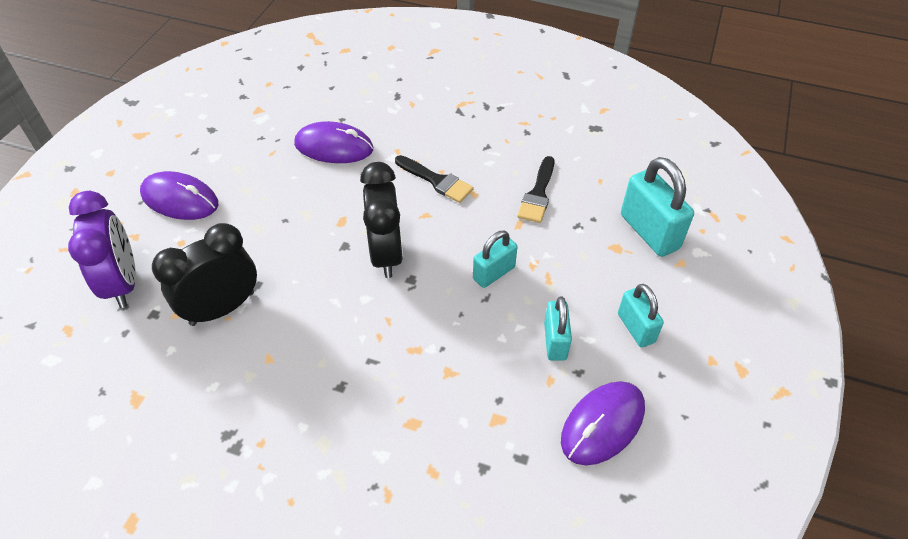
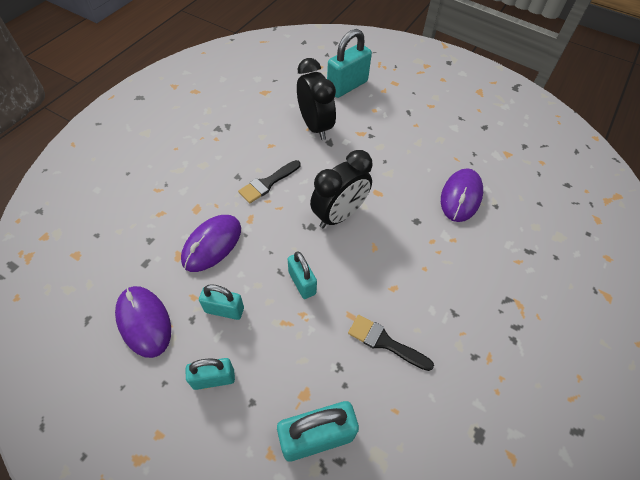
camera: 100 degrees right, 5 degrees up
purple clock [68,191,136,308] -> turquoise padlock [327,29,372,98]
purple mouse [140,171,218,220] -> purple mouse moved to [181,215,241,272]
black clock [360,162,403,278] -> black clock turned 45 degrees counterclockwise [310,150,373,228]
black brush [395,155,474,203] -> black brush moved to [238,160,300,203]

